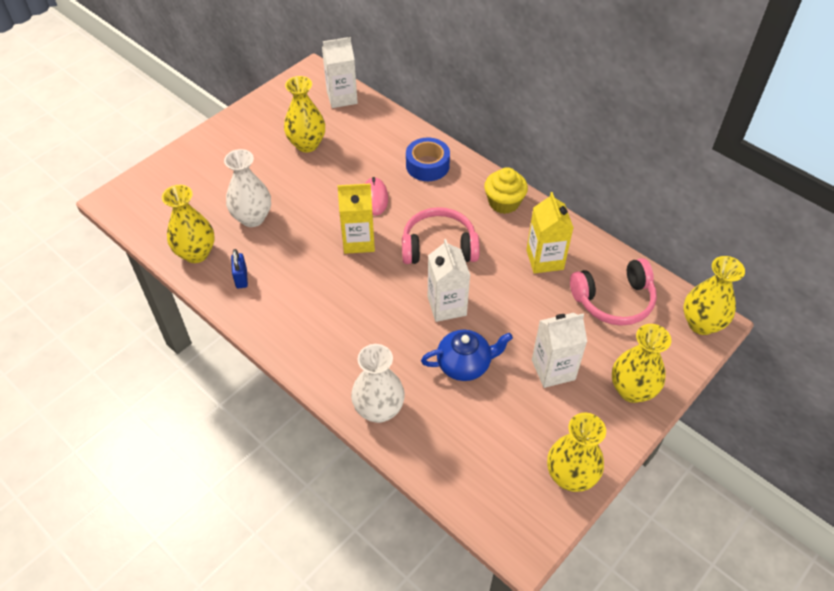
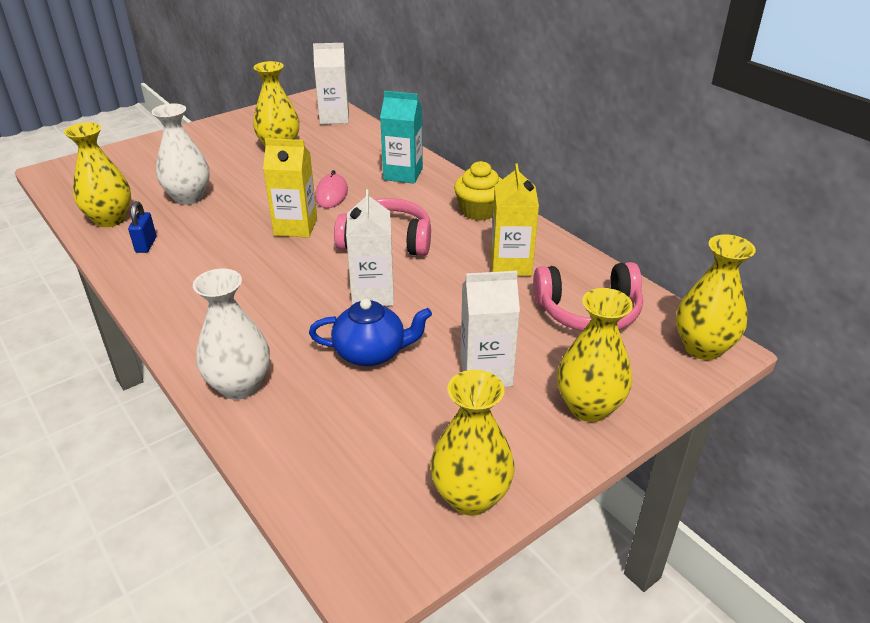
camera: 10 degrees right, 15 degrees down
blue tape [406,137,450,181] -> turquoise carton [380,91,423,184]

